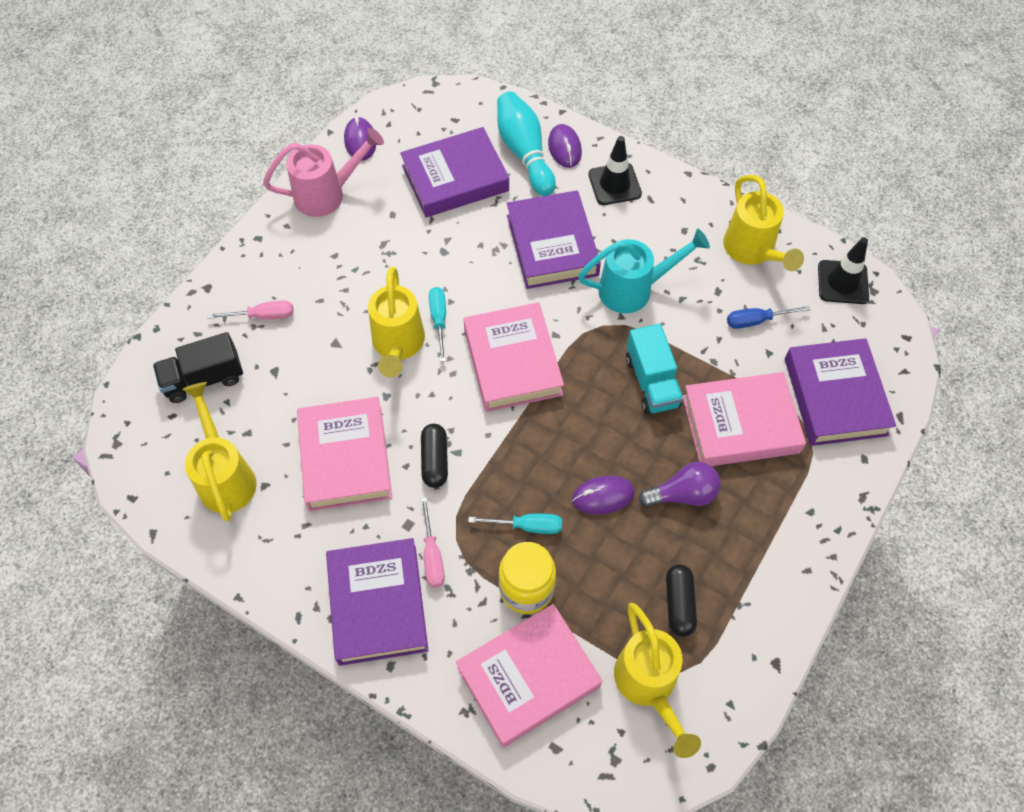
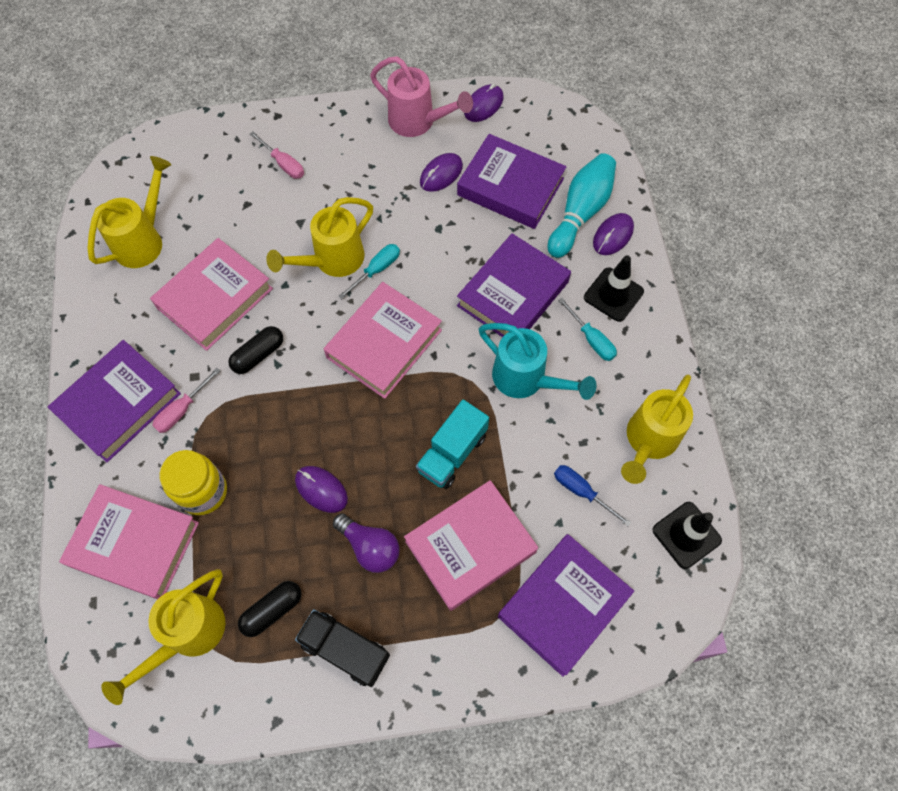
camera: 50 degrees right, 5 degrees up
black truck [153,332,243,403] -> black truck moved to [295,609,390,687]
turquoise screwdriver [468,514,562,534] -> turquoise screwdriver moved to [558,298,617,361]
pink book [683,372,806,466] -> pink book turned 75 degrees counterclockwise [404,480,538,611]
none -> purple mouse [420,153,463,192]

